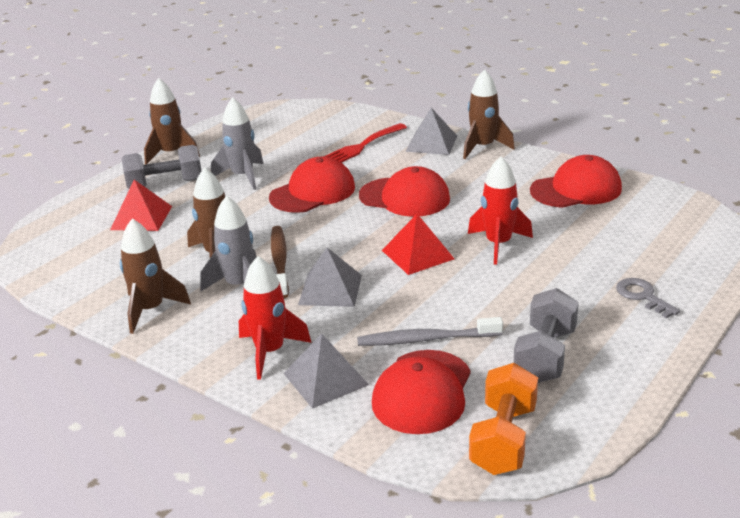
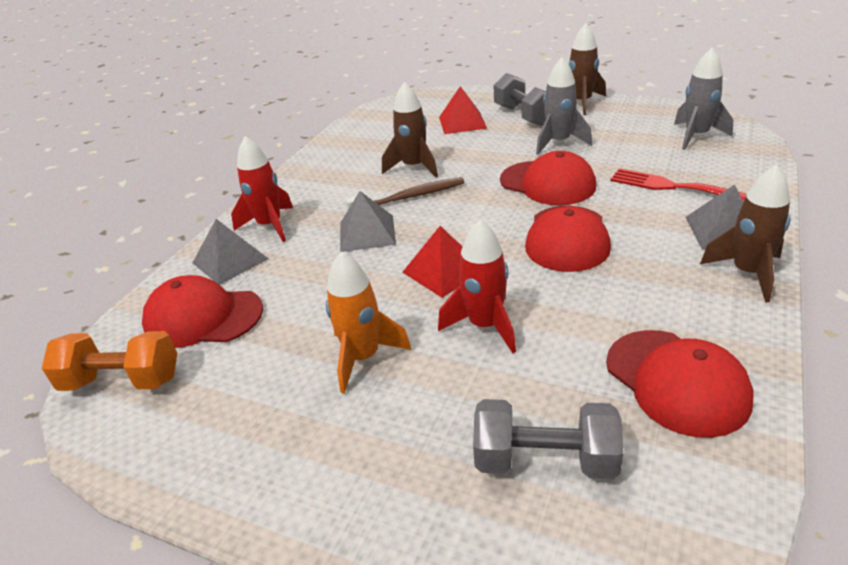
camera: 80 degrees right, 5 degrees up
brown rocket [120,218,191,334] -> none
grey rocket [200,196,257,292] -> grey rocket moved to [674,48,733,150]
grey toothbrush [357,317,503,346] -> none
grey dumbbell [514,288,579,383] -> grey dumbbell moved to [473,399,623,479]
grey key [616,278,680,319] -> none
none -> orange rocket [326,251,412,394]

